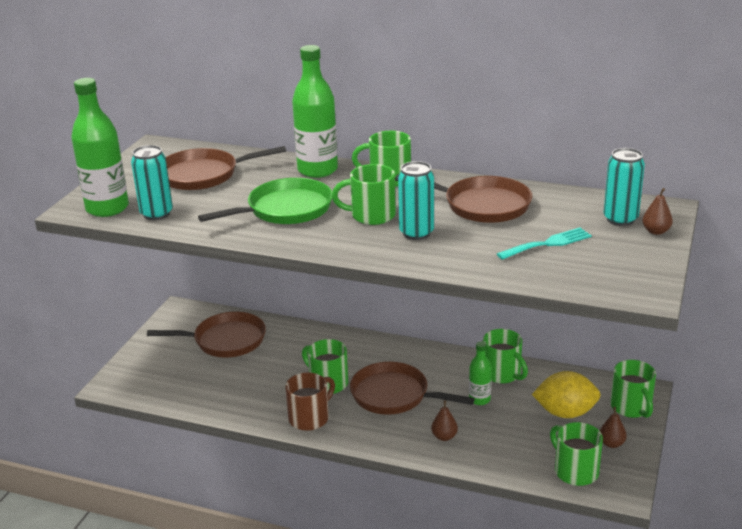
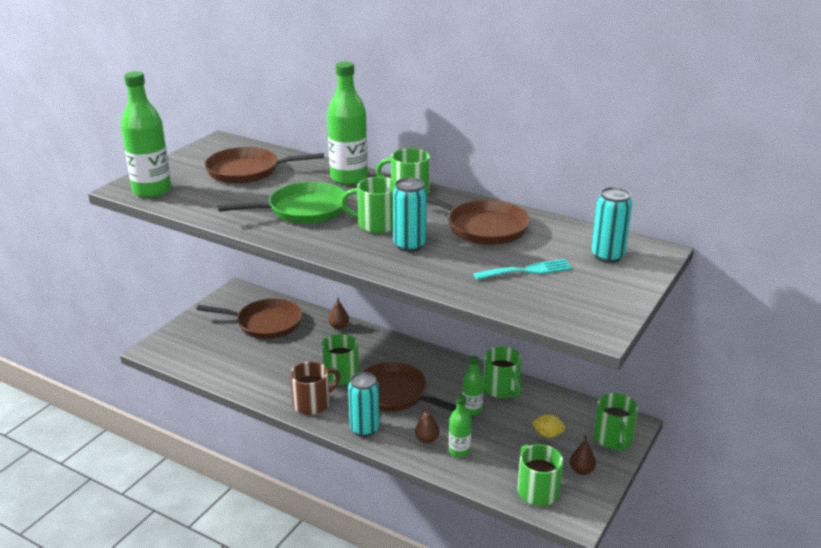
camera: 10 degrees right, 0 degrees up
turquoise can [131,145,173,220] -> turquoise can moved to [348,372,380,437]
yellow lemon [532,371,601,418] -> yellow lemon [532,414,565,438], size x0.52
brown pear [642,188,673,235] -> brown pear moved to [328,297,349,329]
none -> green bottle [449,395,472,457]

